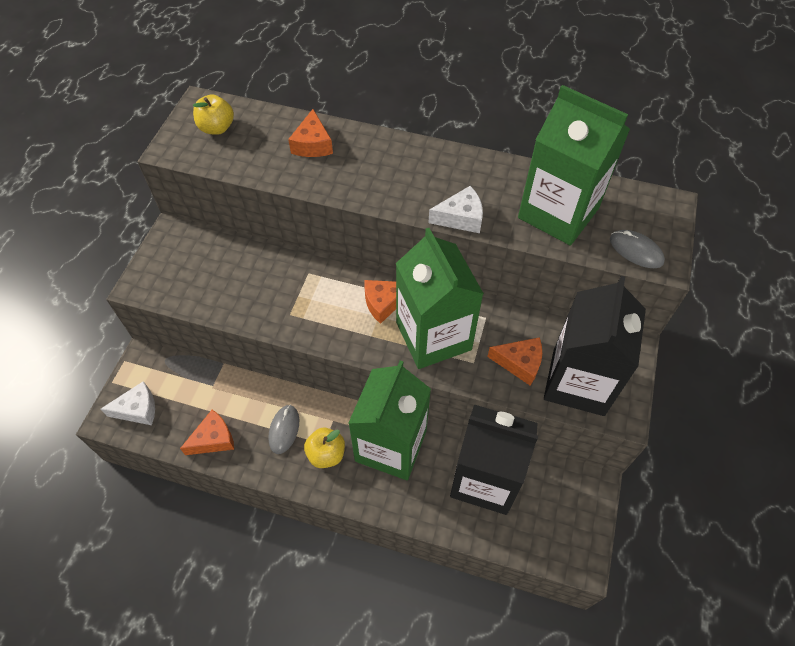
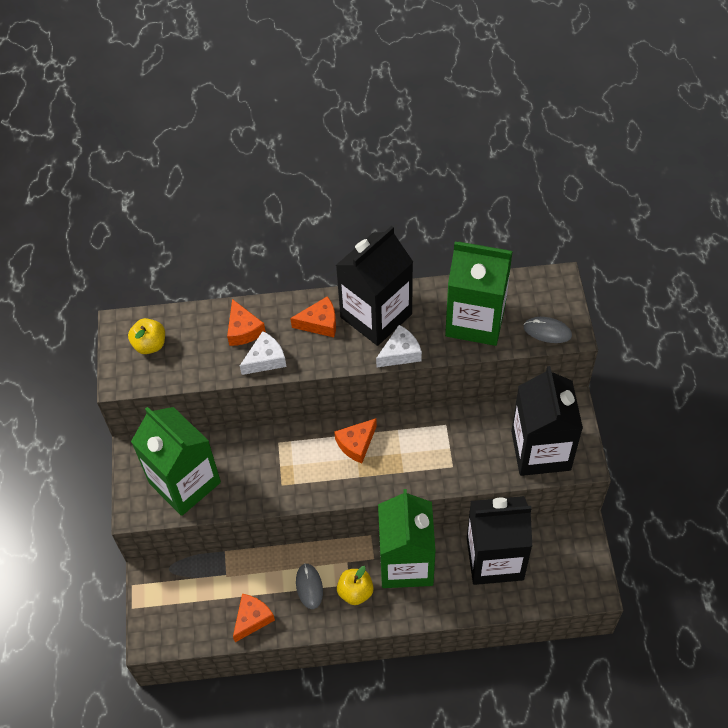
camera: 20 degrees left, 0 degrees up
white cheese [101,381,155,425] -> white cheese moved to [240,331,286,375]
green carton [396,228,484,369] -> green carton moved to [131,407,221,516]
orange cheese [487,337,542,386] -> orange cheese moved to [290,296,336,337]
none -> black carton [336,226,413,346]

